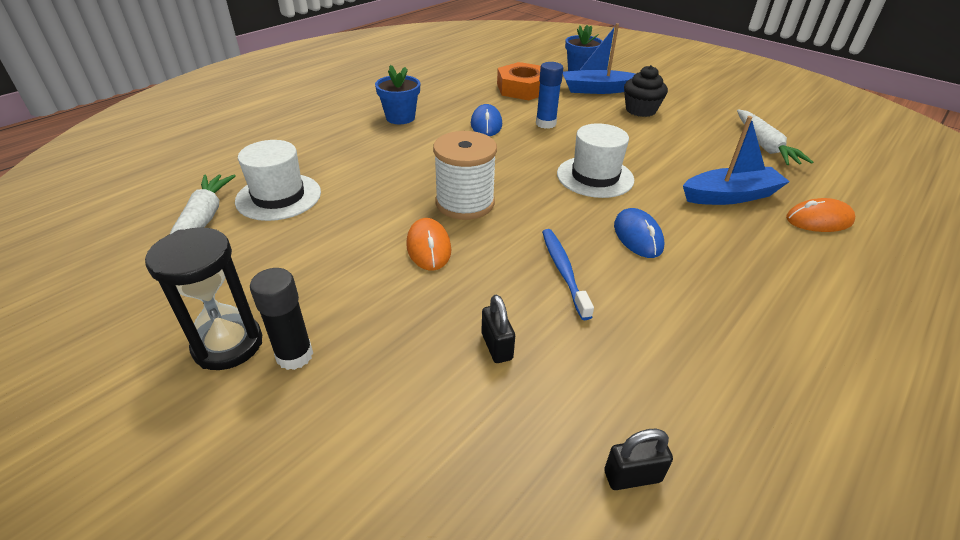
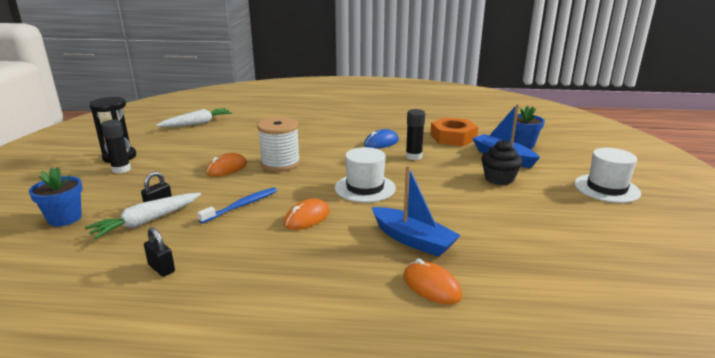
camera: 55 degrees right, 15 degrees down
white hat [235,140,321,221] -> white hat moved to [574,148,641,203]
blue flower pot [375,65,420,124] -> blue flower pot moved to [29,167,83,227]
blue glue stick [536,62,563,129] -> black glue stick [406,109,425,160]
black padlock [604,429,673,490] -> black padlock moved to [144,227,175,277]
blue mouse [614,208,664,258] -> orange mouse [284,199,330,230]
white carrot [737,109,813,165] -> white carrot moved to [85,193,201,239]

